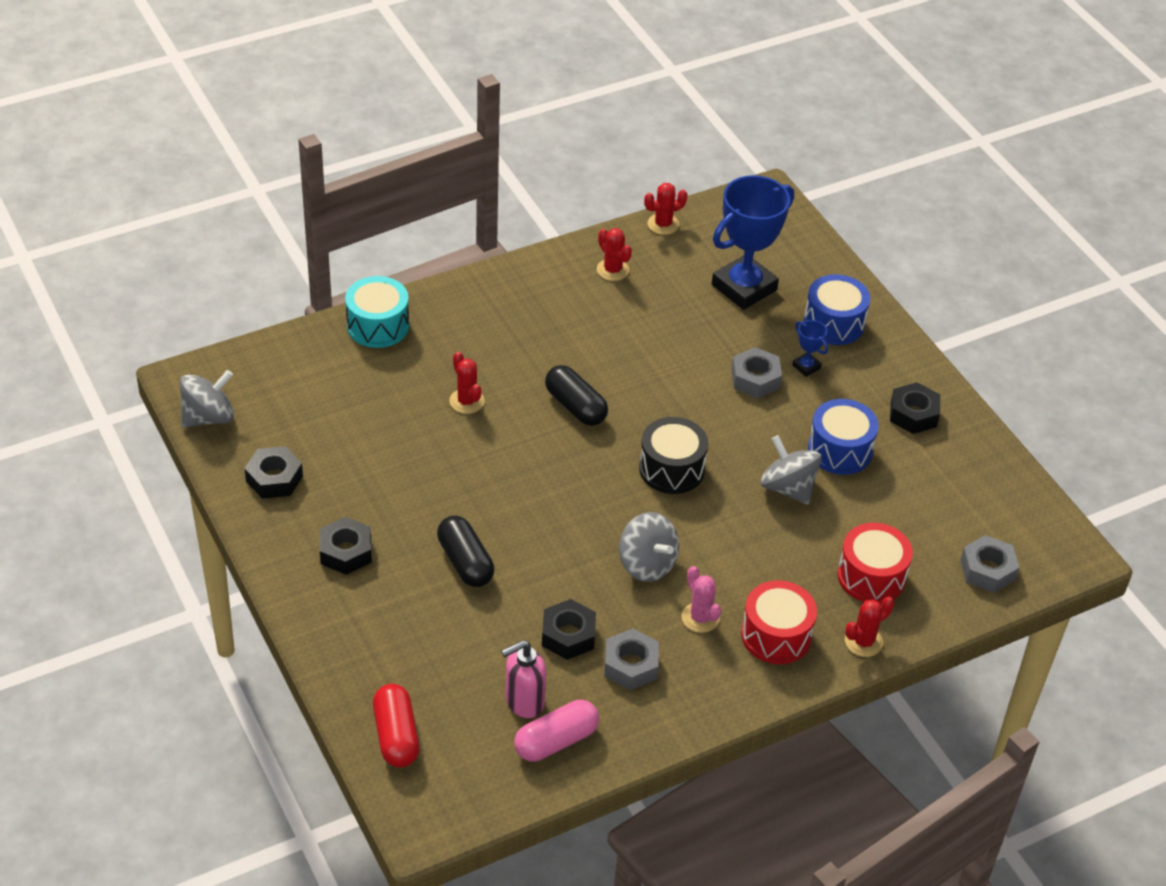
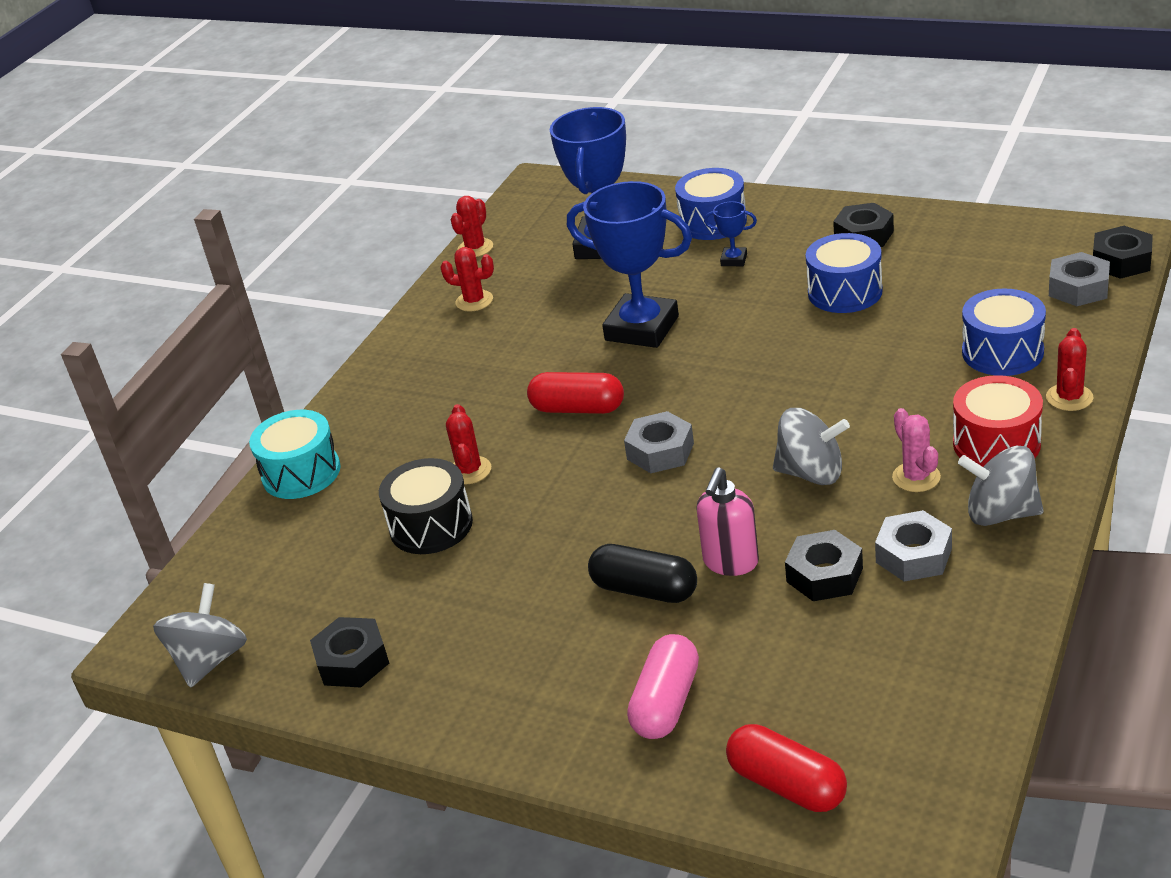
camera: 30 degrees left, 10 degrees down
black nut [320,517,372,575] -> black nut moved to [1093,226,1153,279]
red cactus [449,352,485,414] -> red cactus turned 60 degrees clockwise [446,404,491,485]
pink soap dispenser [501,640,546,718] -> pink soap dispenser moved to [696,467,759,576]
pink capsule [514,700,599,762] -> pink capsule moved to [627,634,699,739]
black capsule [545,365,608,426] -> red capsule [527,372,624,414]
black drum [639,417,708,494] -> black drum moved to [379,458,473,554]
pink cactus [681,566,721,633] -> pink cactus turned 45 degrees clockwise [892,408,941,492]
grey nut [731,347,782,399] -> grey nut moved to [624,411,694,473]
grey spinning top [760,435,822,505] -> grey spinning top moved to [958,446,1044,526]
red drum [837,523,913,603] -> blue drum [962,289,1046,376]
none -> blue trophy [567,181,692,348]

